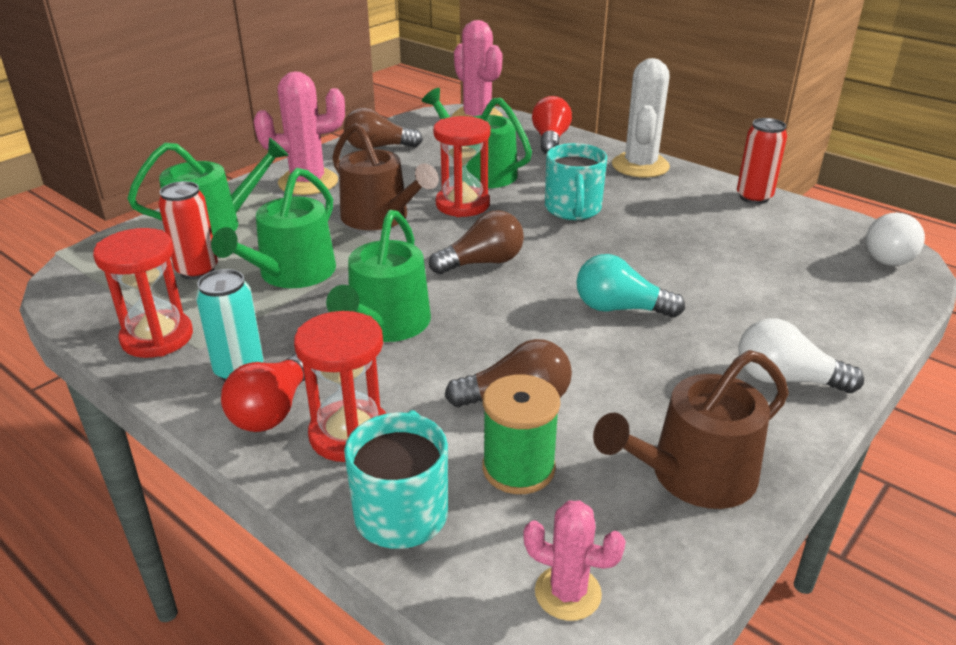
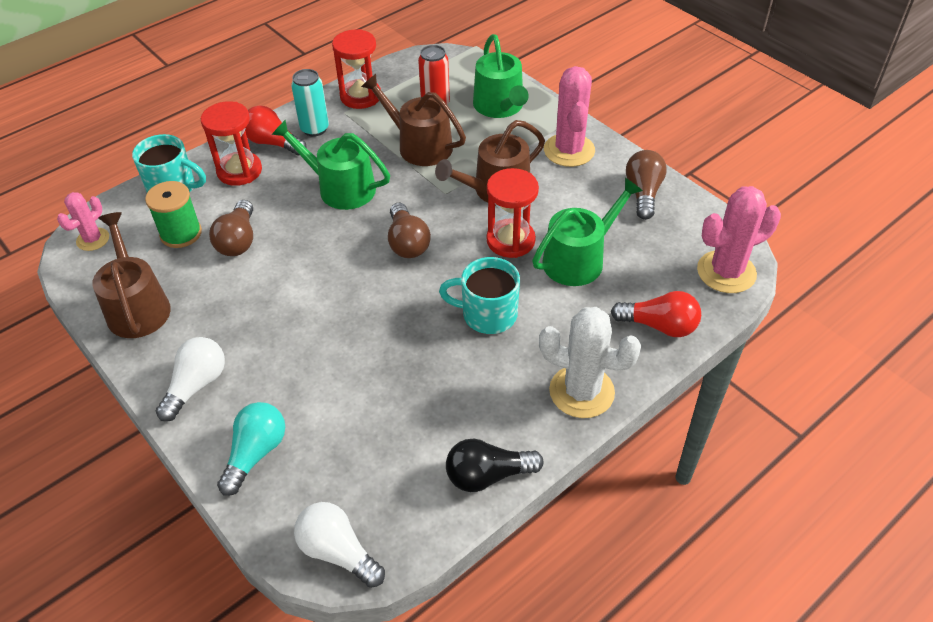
camera: 100 degrees right, 15 degrees up
green watering can [211,168,336,288] -> brown watering can [361,74,466,166]
turquoise light bulb [576,254,685,318] -> turquoise light bulb moved to [217,402,285,496]
red can [737,118,787,204] -> black light bulb [446,439,544,492]

